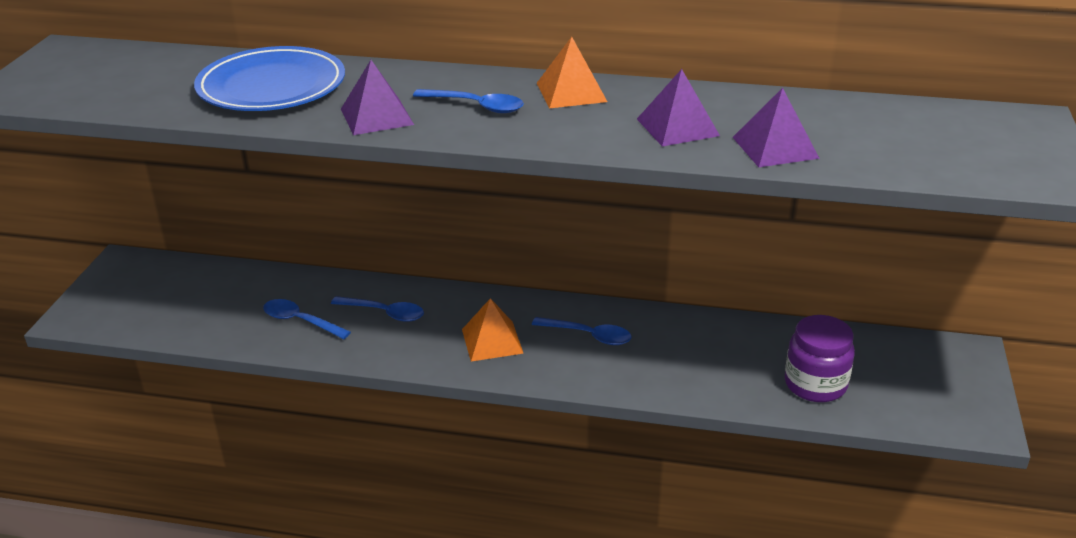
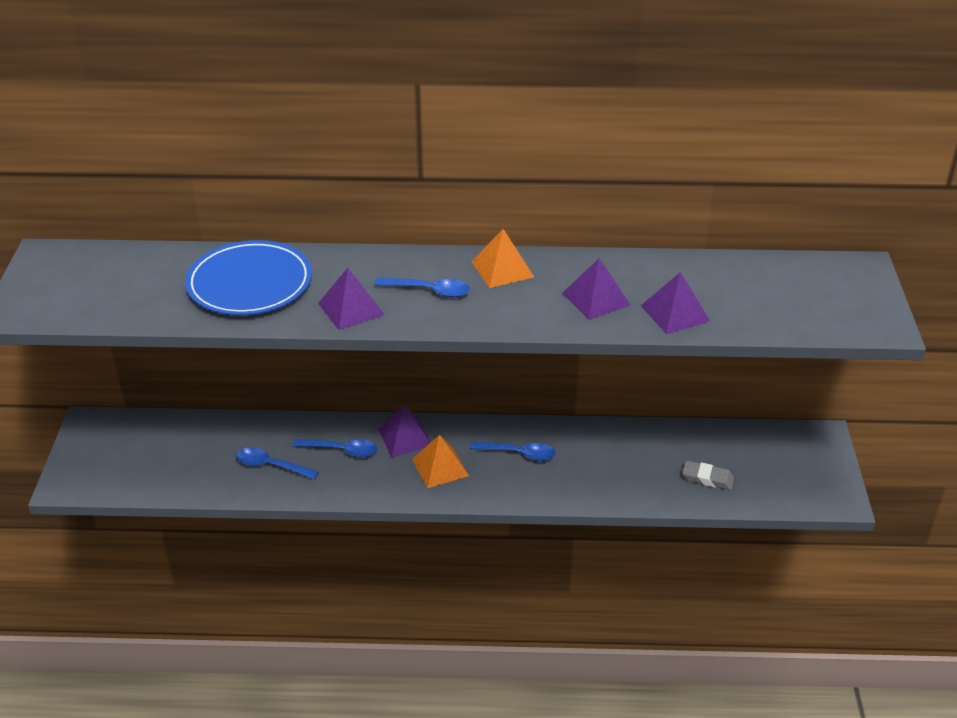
camera: 10 degrees left, 5 degrees up
purple jar [784,315,855,402] -> grey eraser [682,461,734,490]
none -> purple pyramid [378,405,431,457]

